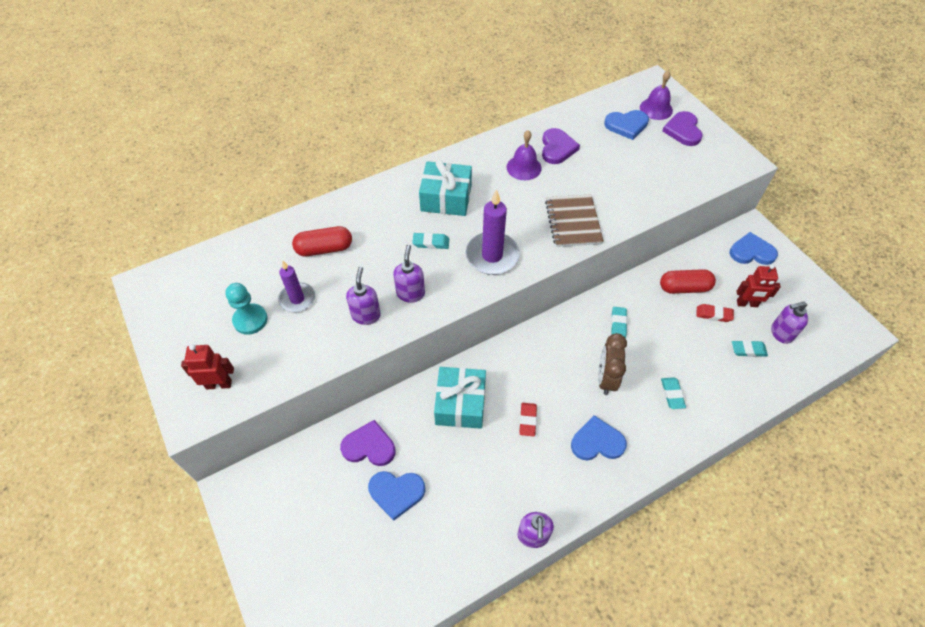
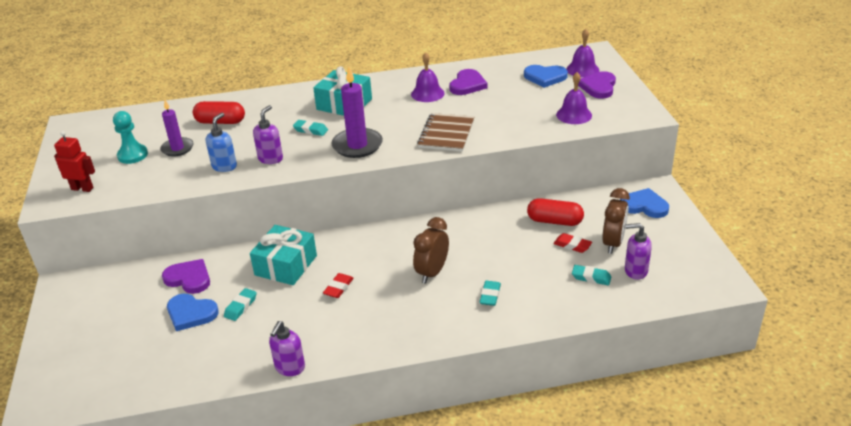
camera: 20 degrees right, 20 degrees down
purple soap dispenser [346,266,381,325] -> blue soap dispenser [206,113,237,172]
blue heart [571,415,627,460] -> none
turquoise eraser [611,307,627,338] -> turquoise eraser moved to [224,288,257,321]
red robot [736,264,781,307] -> brown clock [602,188,630,254]
none -> purple bell [556,72,592,124]

